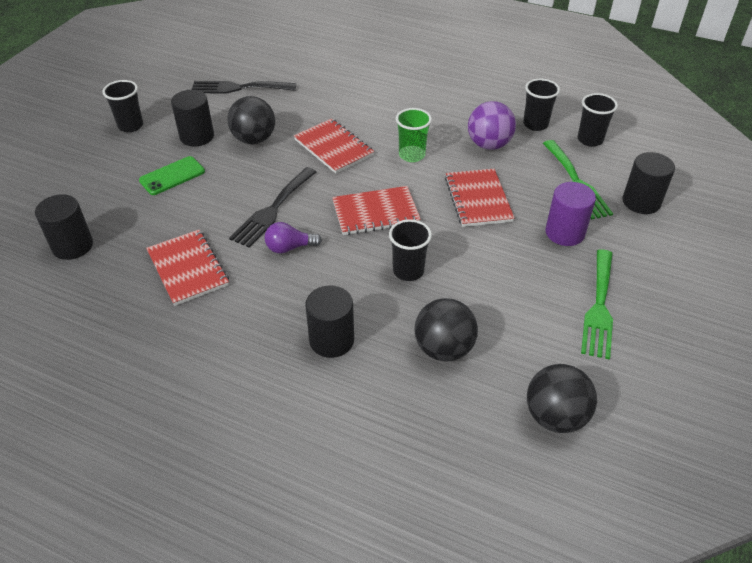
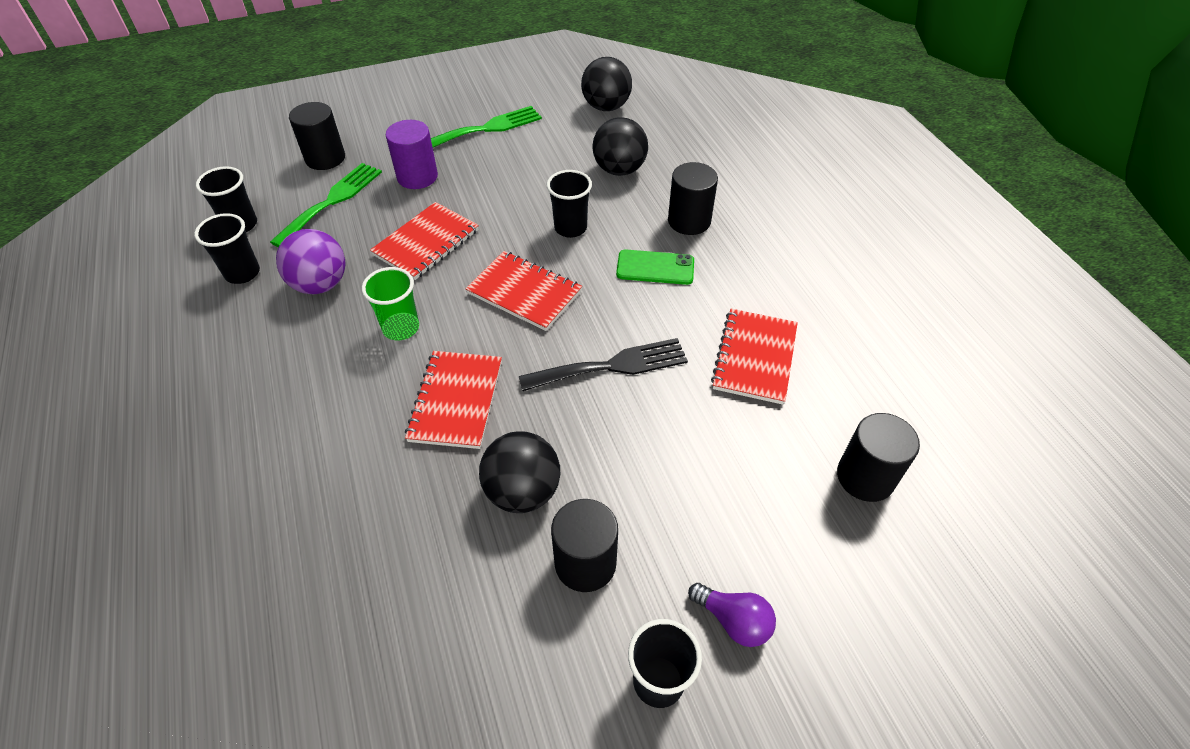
camera: 135 degrees left, 5 degrees up
green phone [139,156,205,195] -> green phone moved to [616,249,694,285]
black fork [192,81,296,94] -> none
purple light bulb [265,222,322,253] -> purple light bulb moved to [688,583,776,647]

